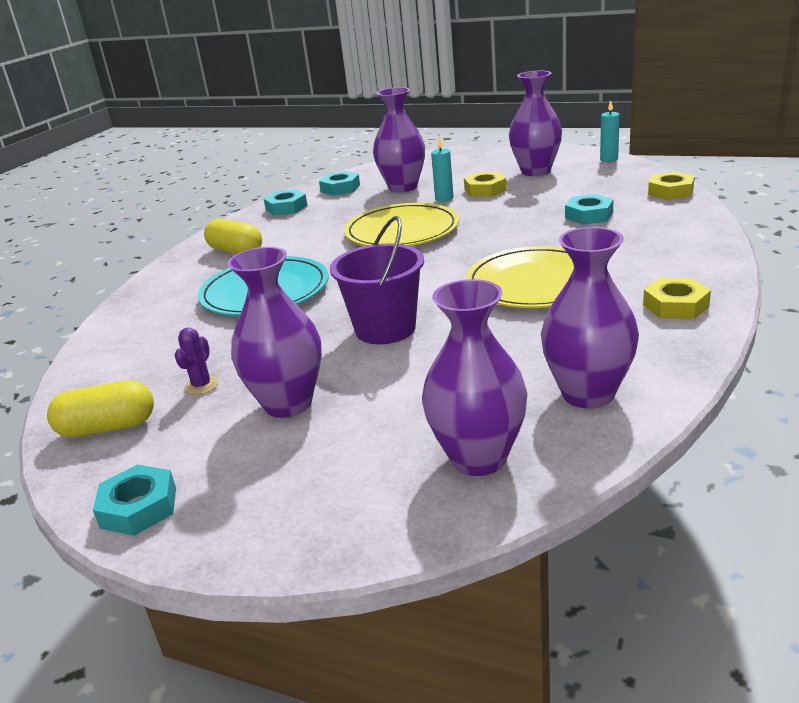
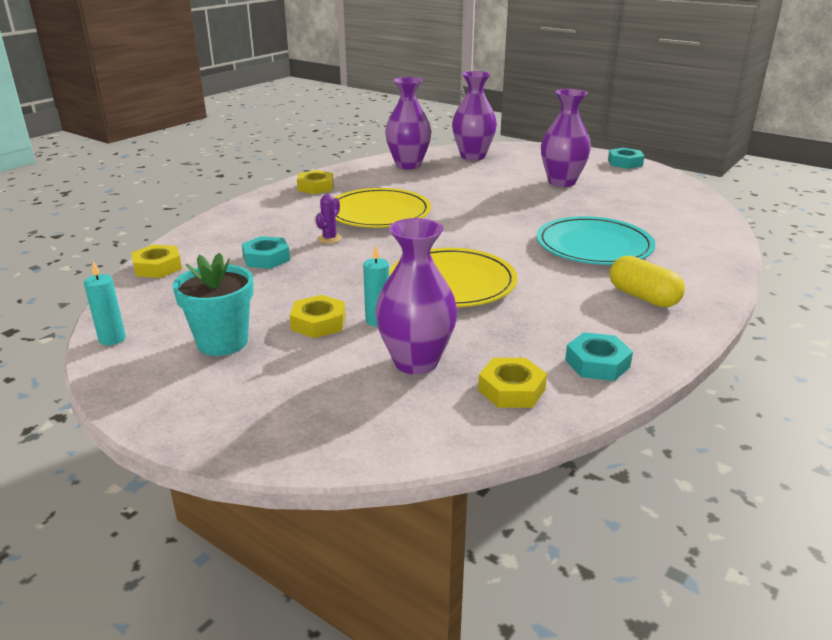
camera: 170 degrees left, 0 degrees up
yellow capsule [47,380,154,438] -> none
purple cactus [174,328,219,395] -> purple cactus moved to [316,195,342,244]
turquoise nut [319,171,360,196] -> yellow nut [478,358,547,408]
purple bucket [330,216,424,344] -> none
purple vase [509,71,562,176] -> turquoise flower pot [172,253,254,356]

